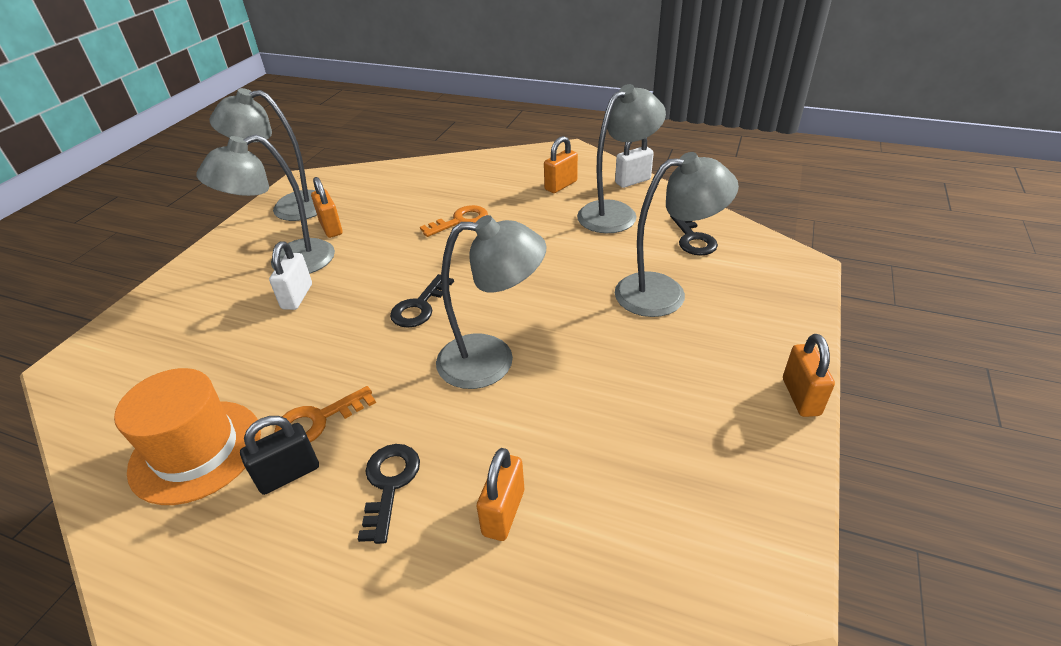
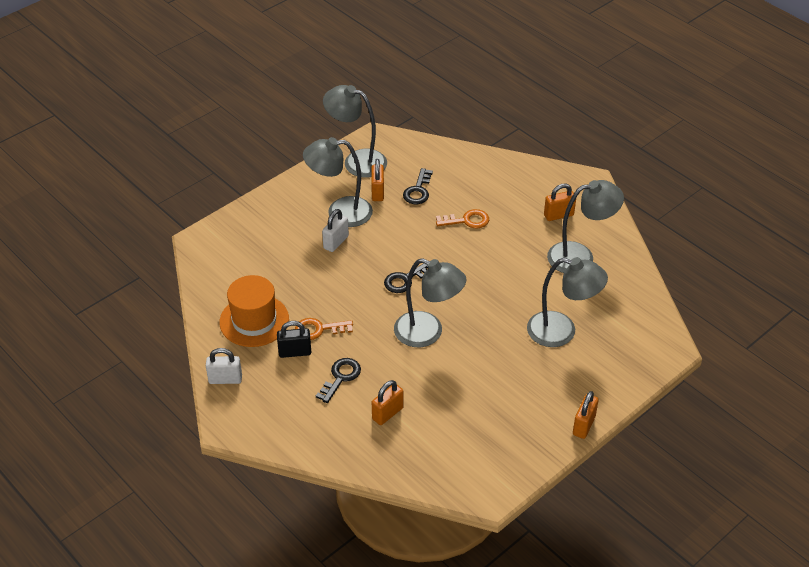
camera: 25 degrees right, 5 degrees up
white padlock [615,138,654,188] -> white padlock moved to [206,348,242,384]
black key [670,215,718,255] -> black key moved to [403,168,433,204]

